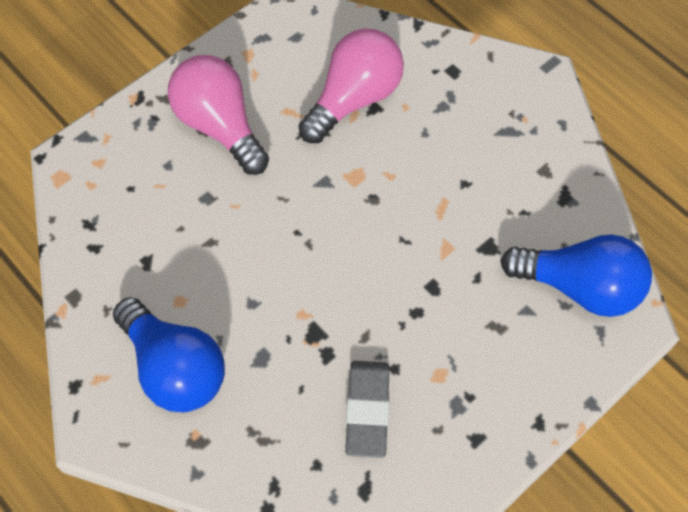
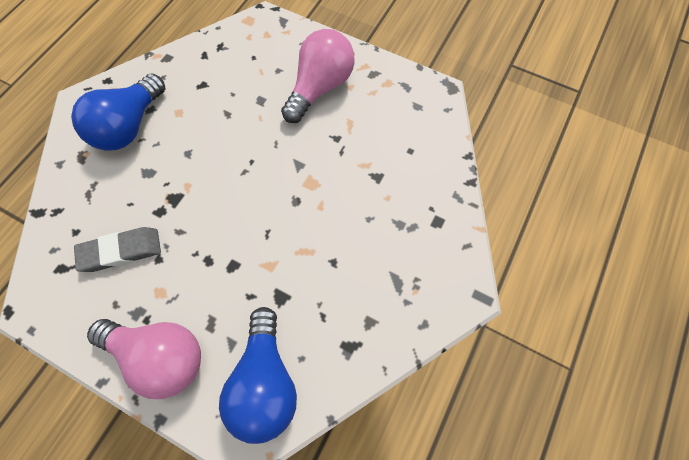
camera: 70 degrees right, 5 degrees up
pink light bulb [299,28,404,143] -> pink light bulb moved to [87,319,201,399]

